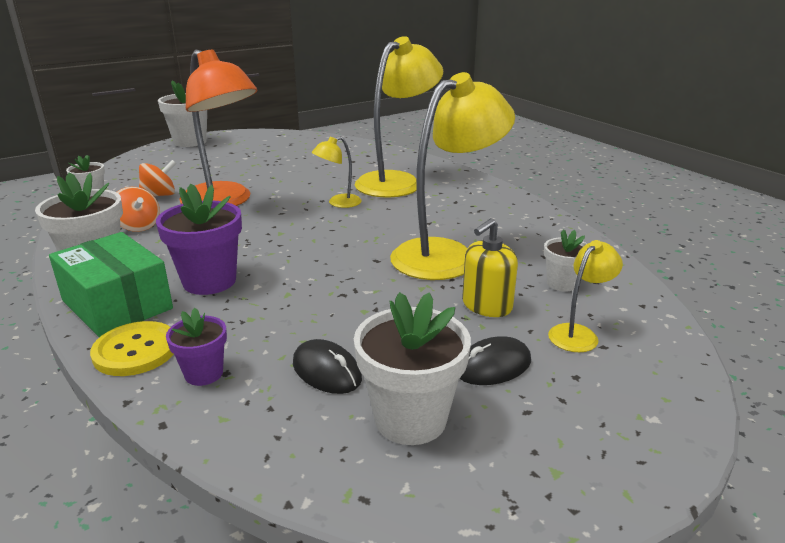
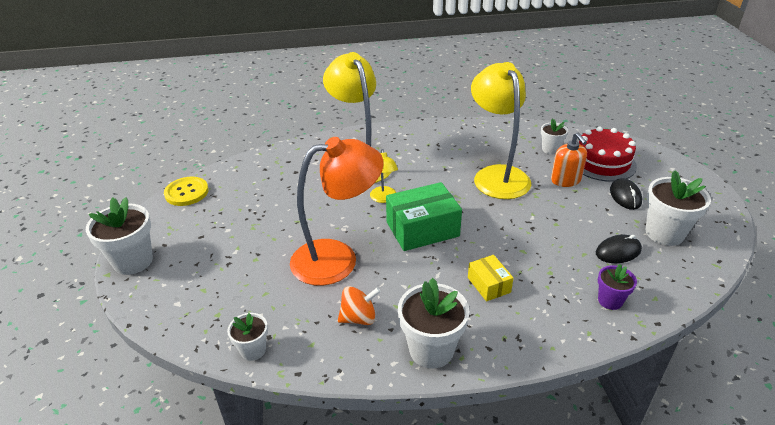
camera: 65 degrees left, 10 degrees up
green box [49,232,173,337] -> green box moved to [386,182,462,251]
yellow button [90,321,174,376] -> yellow button moved to [164,177,209,206]
orange spinning top [139,160,176,197] -> none
purple flower pot [156,184,242,295] -> yellow box [468,255,514,301]
yellow soap dispenser [462,218,518,317] -> orange soap dispenser [551,132,587,187]
yellow lamp [548,240,623,352] -> red cake [579,127,637,182]

